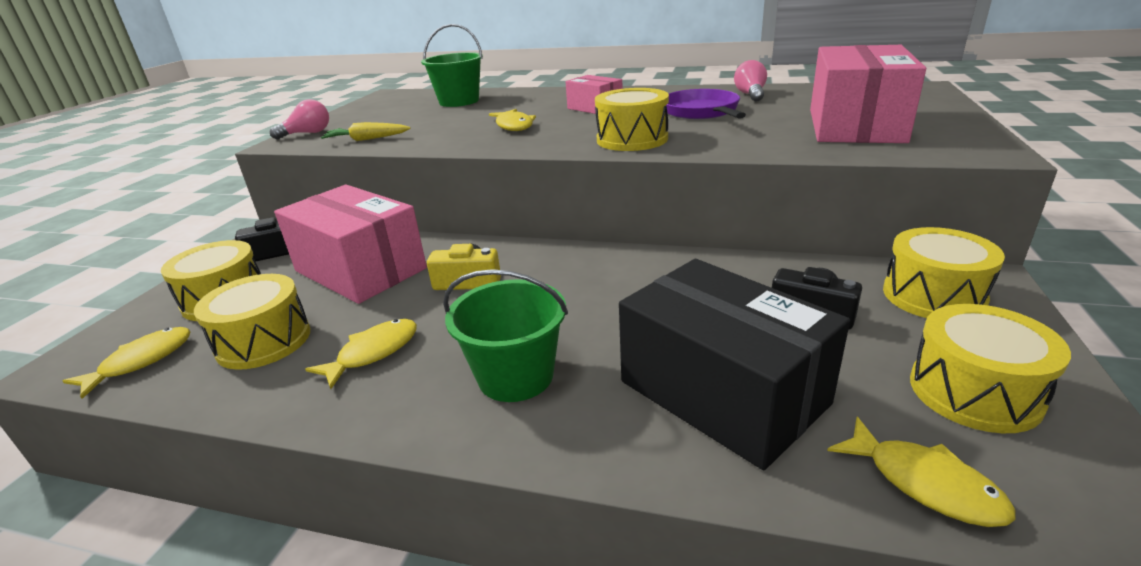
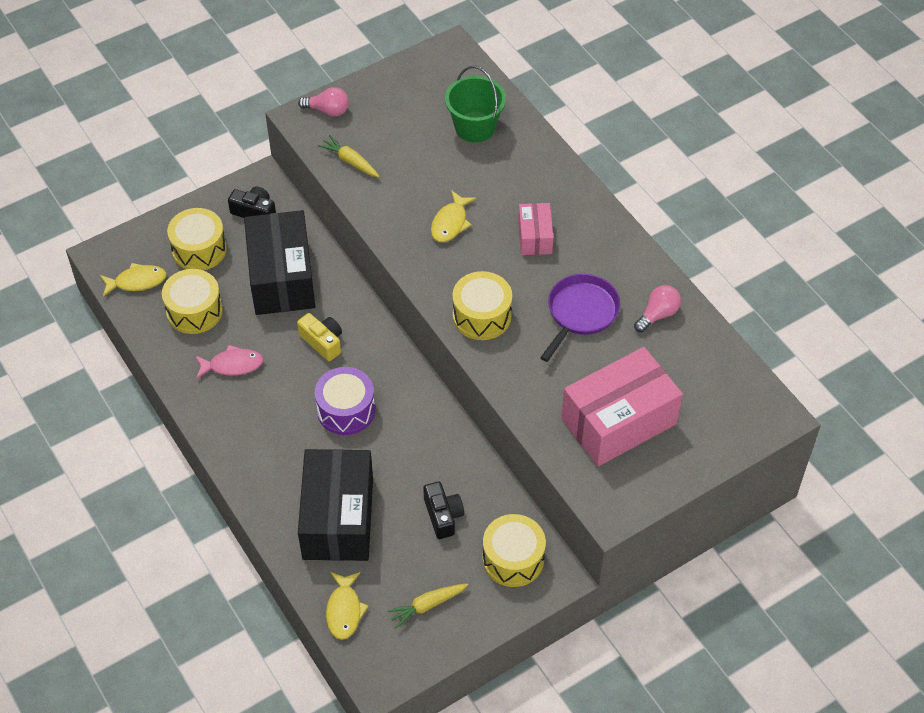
camera: 40 degrees right, 25 degrees up
pink box [274,185,427,304] -> black box [244,210,315,315]
yellow fish [305,319,417,389] -> pink fish [195,345,264,379]
green bucket [443,269,568,402] -> none
yellow drum [910,304,1071,433] -> yellow carrot [387,583,468,628]
none -> purple drum [315,367,375,435]

